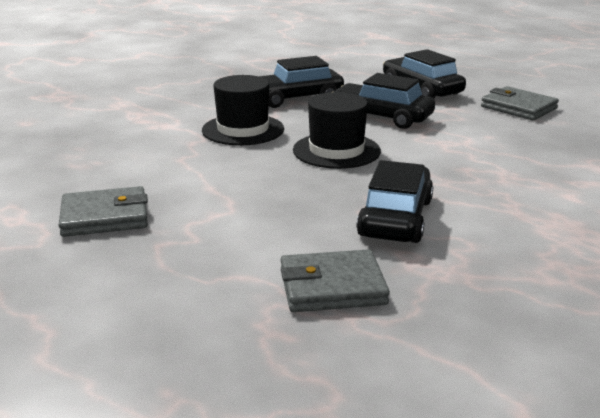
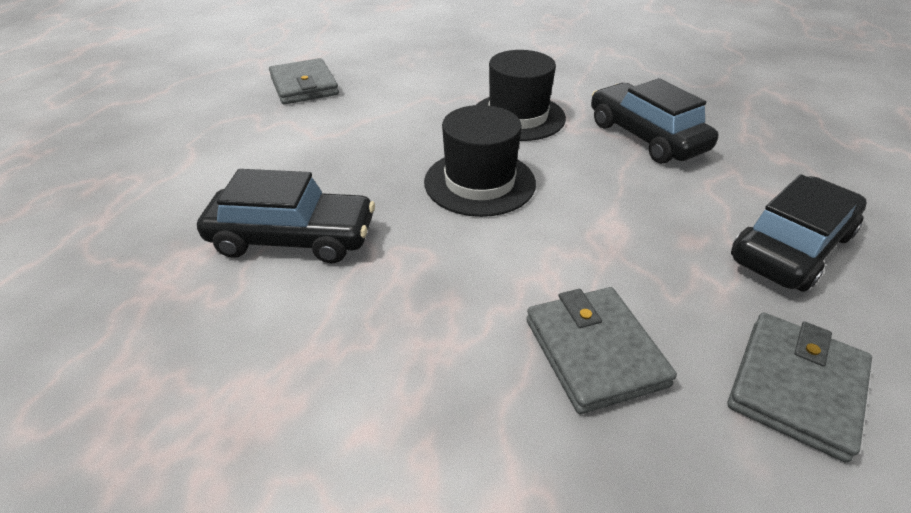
camera: 80 degrees right, 15 degrees up
grey wallet [281,249,390,312] -> grey wallet moved to [526,287,677,414]
black car [332,73,435,129] -> none

